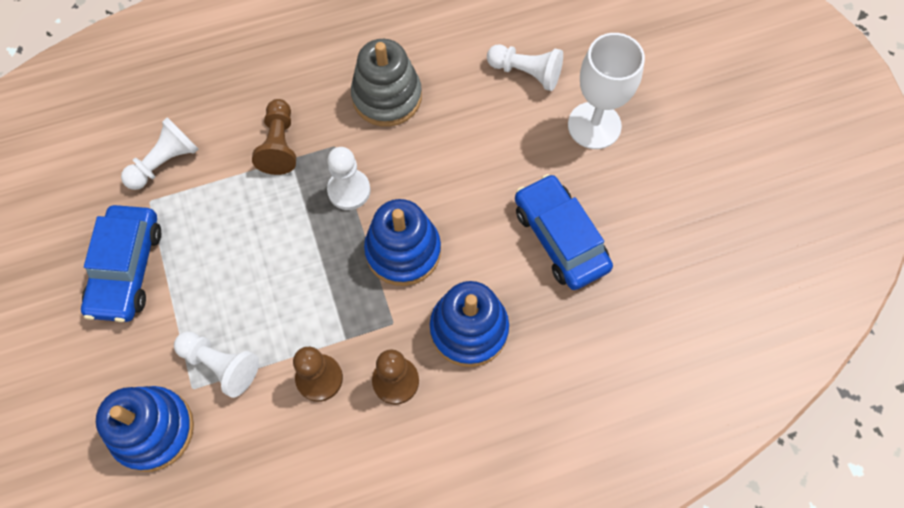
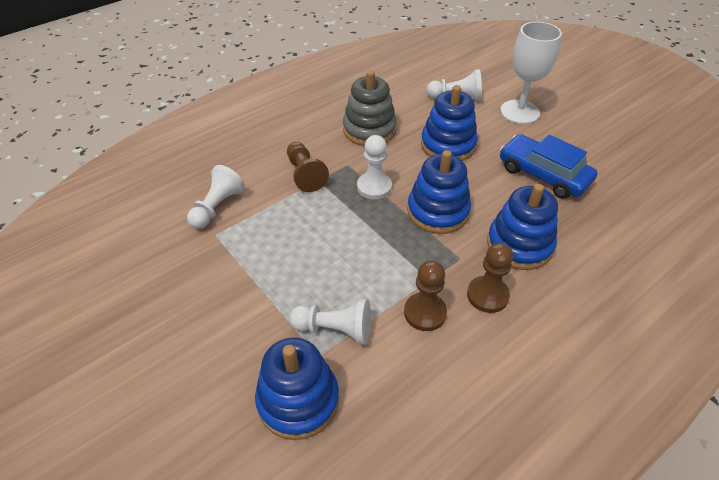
camera: 20 degrees left, 20 degrees down
blue car [81,205,161,322] -> none
none -> blue stacking toy [421,85,478,161]

